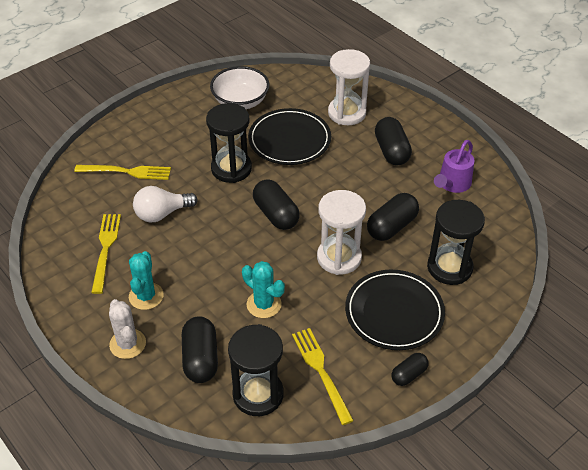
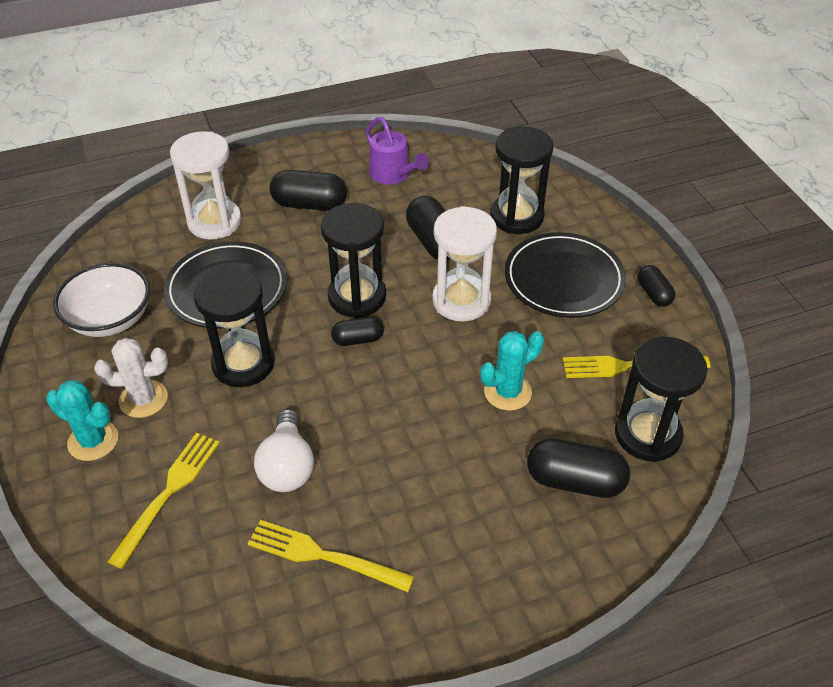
camera: 70 degrees left, 0 degrees up
white cactus [109,299,146,359] -> white cactus moved to [94,338,168,418]
turquoise cactus [129,251,164,310] -> turquoise cactus moved to [46,380,118,461]
black capsule [253,179,300,230] -> black capsule [331,317,384,346], size x0.59
none -> black hourglass [321,203,386,318]

